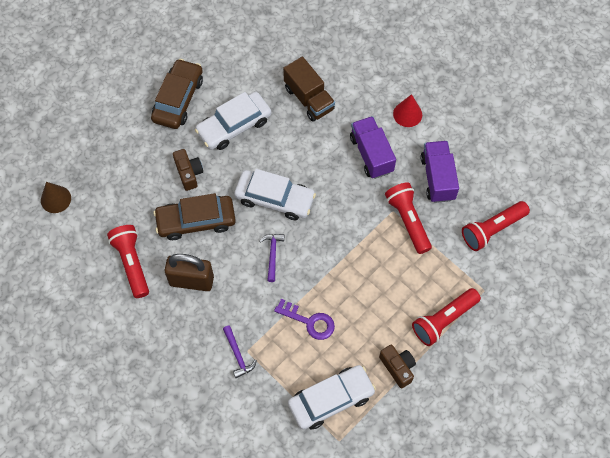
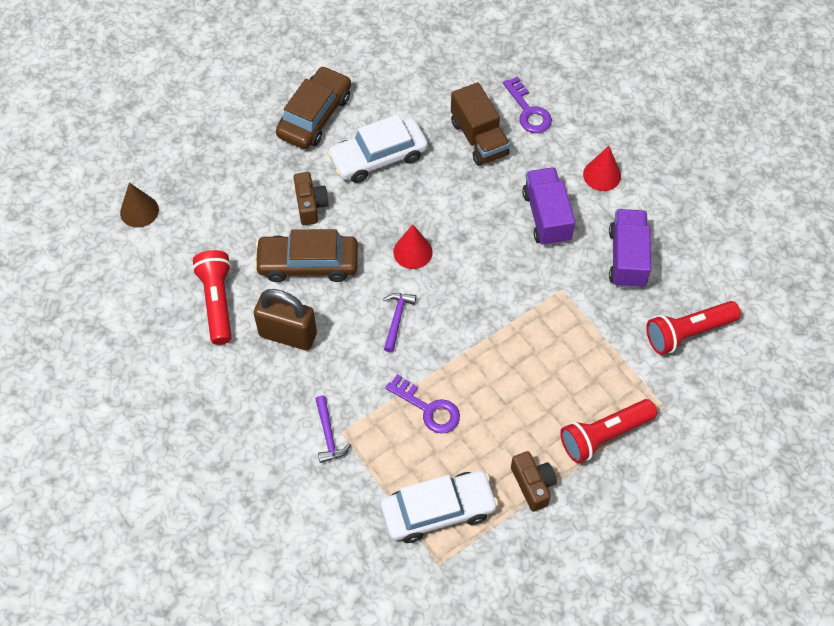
camera: 10 degrees right, 5 degrees down
white car [234,169,316,220] -> red cone [393,225,433,269]
red flashlight [385,182,432,254] -> none
none -> purple key [503,76,552,133]

